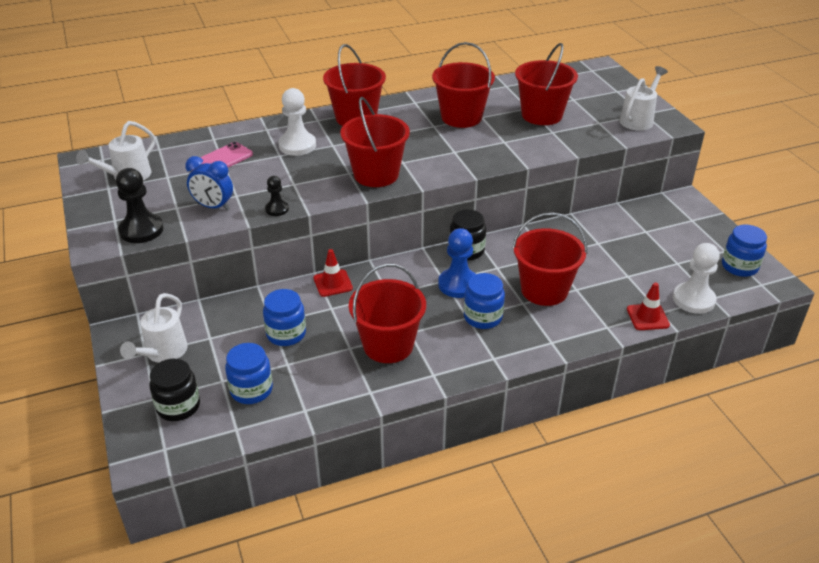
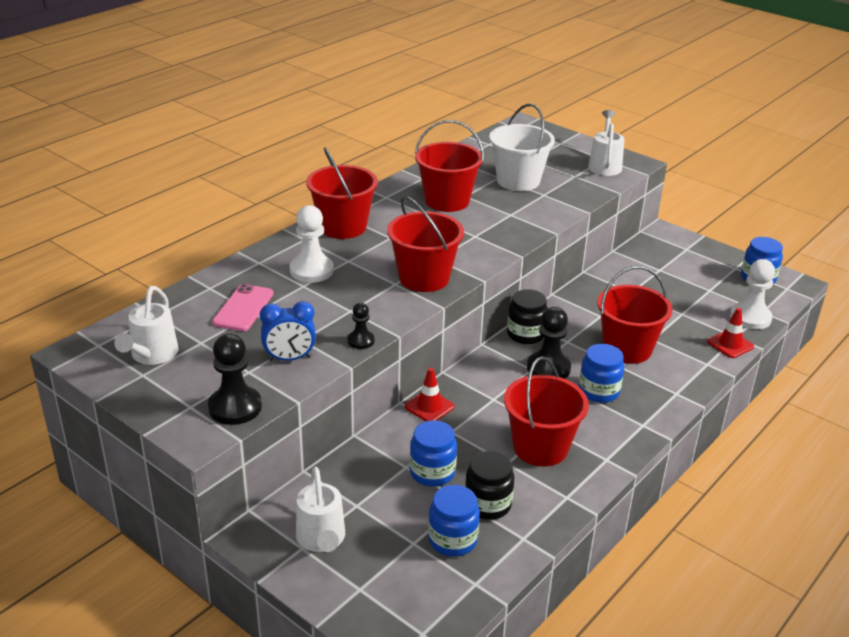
camera: 30 degrees left, 5 degrees down
black jar [149,359,200,421] -> black jar moved to [465,451,514,520]
blue pawn [438,228,476,298] -> black pawn [527,307,571,379]
red bucket [515,43,578,125] -> white bucket [489,104,555,191]

